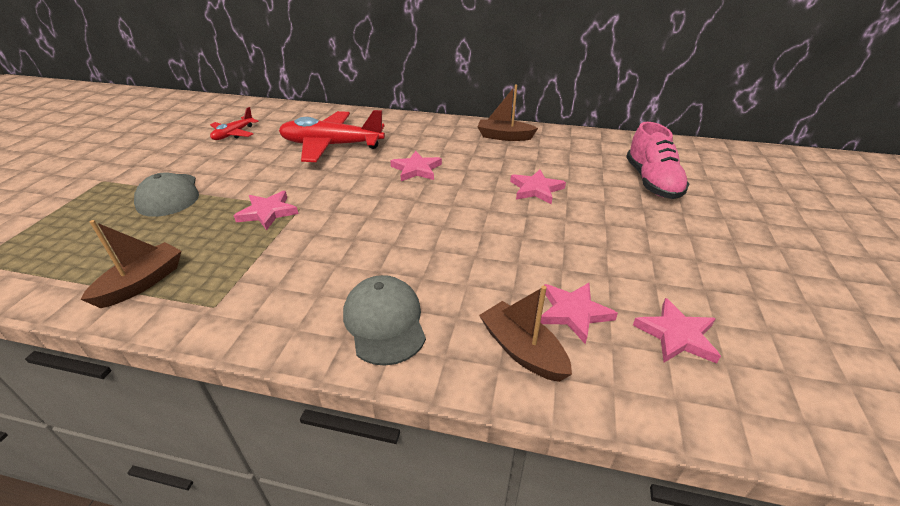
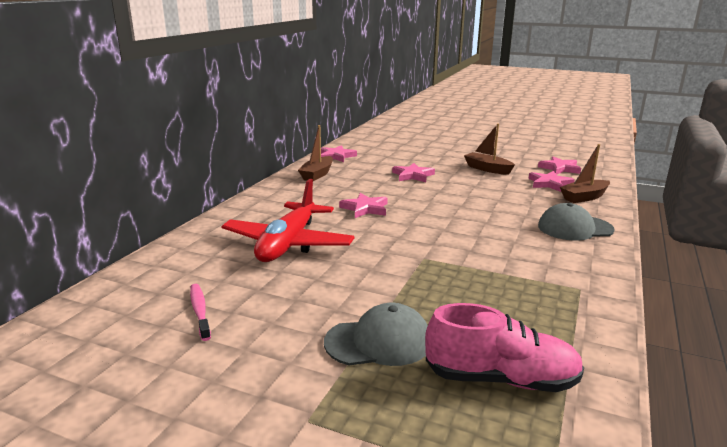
camera: 80 degrees left, 15 degrees down
brown boat [80,220,182,308] -> brown boat moved to [464,123,515,175]
red plane [210,107,259,140] -> pink toothbrush [190,284,211,341]
pink star [234,191,298,231] -> pink star moved to [321,145,357,162]
pink shoe [626,122,689,199] -> pink shoe moved to [425,303,584,392]

